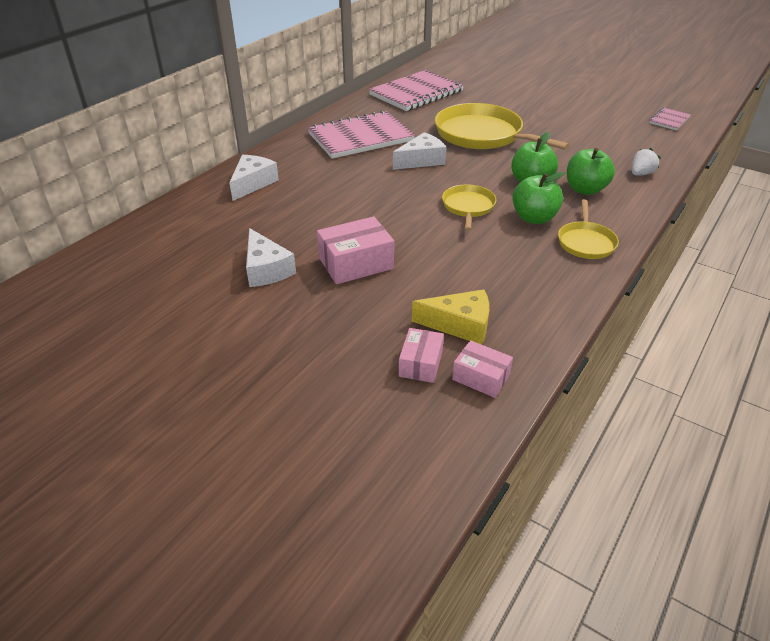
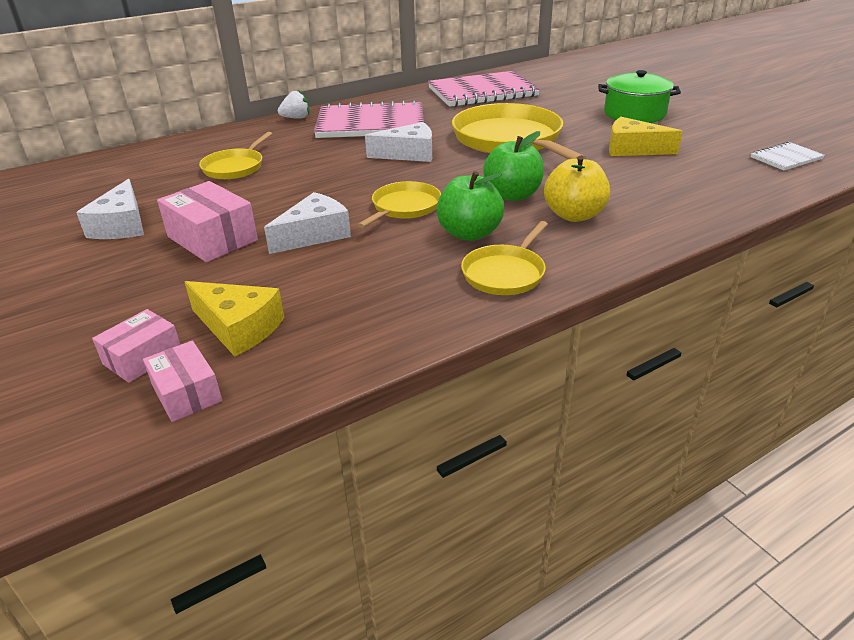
camera: 25 degrees right, 5 degrees down
white cheese [229,155,279,201] -> white cheese moved to [264,192,351,254]
pink box [317,216,394,284] -> pink box turned 45 degrees clockwise [157,181,258,262]
green apple [567,148,615,195] -> yellow apple [544,155,610,222]
white strawberry [632,148,661,176] -> white strawberry moved to [278,90,309,119]
pink notebook [649,107,691,130] -> white notebook [751,142,825,171]
none -> yellow pan [199,132,272,179]
none -> green pot [598,70,681,123]
none -> yellow cheese [609,117,683,156]

